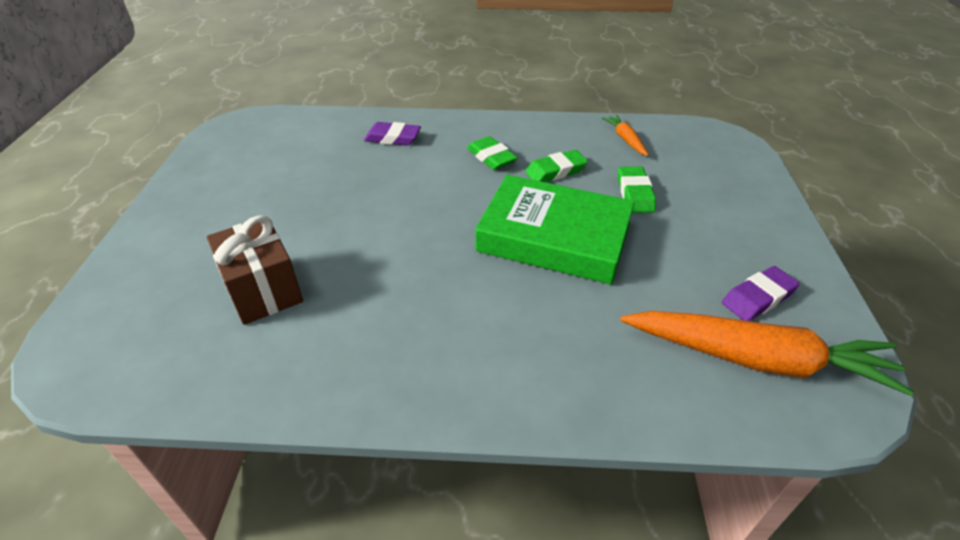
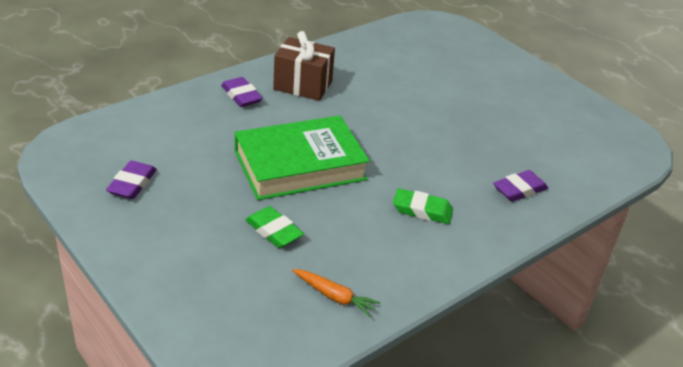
camera: 135 degrees right, 5 degrees down
brown gift [207,215,303,325] -> brown gift moved to [273,31,335,101]
green eraser [525,150,588,182] -> none
orange carrot [620,311,914,396] -> none
none -> purple eraser [221,77,263,107]

